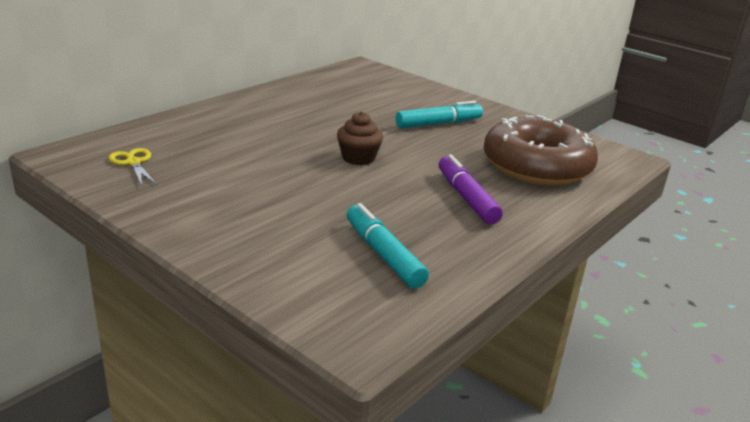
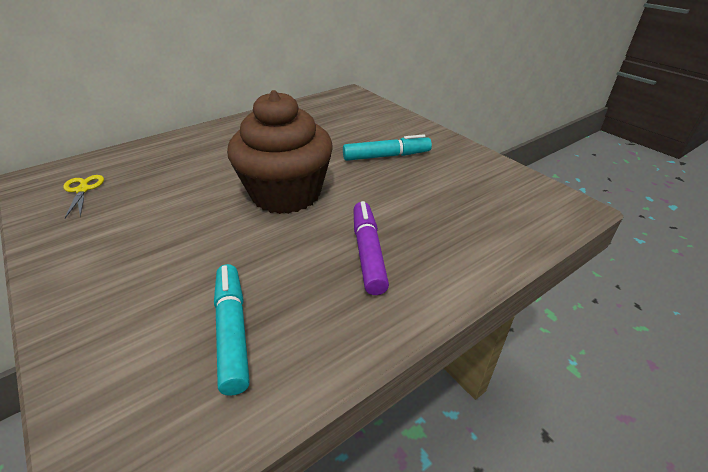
camera: 15 degrees right, 10 degrees up
brown cupcake [337,112,383,165] -> brown cupcake [227,90,333,214], size x2.17
brown donut [483,115,598,186] -> none

